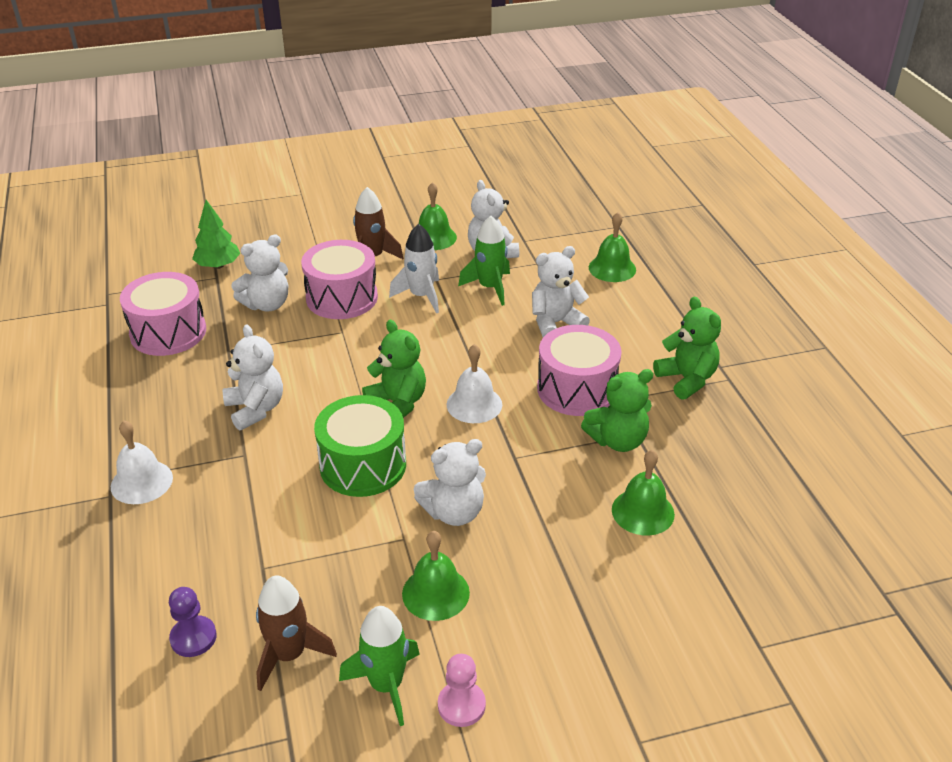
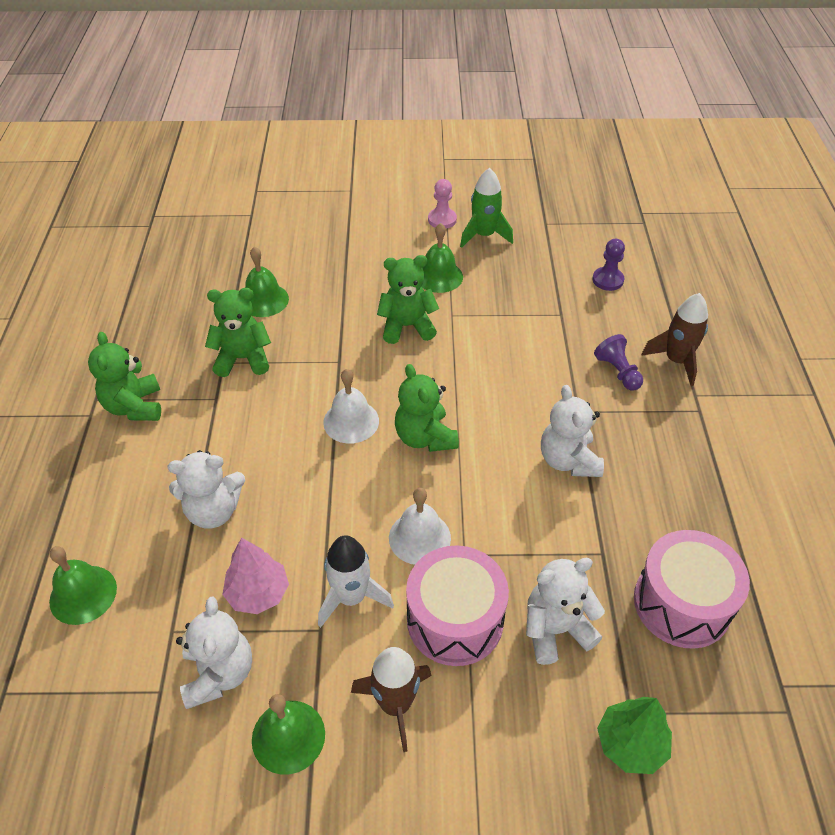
camera: 165 degrees left, 10 degrees up
white bell [111,420,173,504] -> white bell moved to [389,488,451,565]
brown rocket [256,576,337,691] -> brown rocket moved to [641,293,708,386]
green drum [314,395,406,497] -> none
white teddy bear [414,439,486,526] -> green teddy bear [377,255,439,344]
green rocket [458,216,510,306] -> pink tree [222,538,289,614]
pink drum [537,325,622,416] -> none
none -> purple pawn [594,334,643,391]

